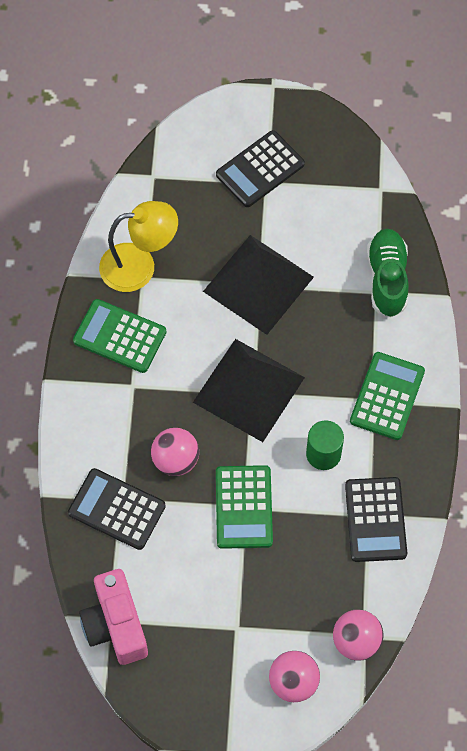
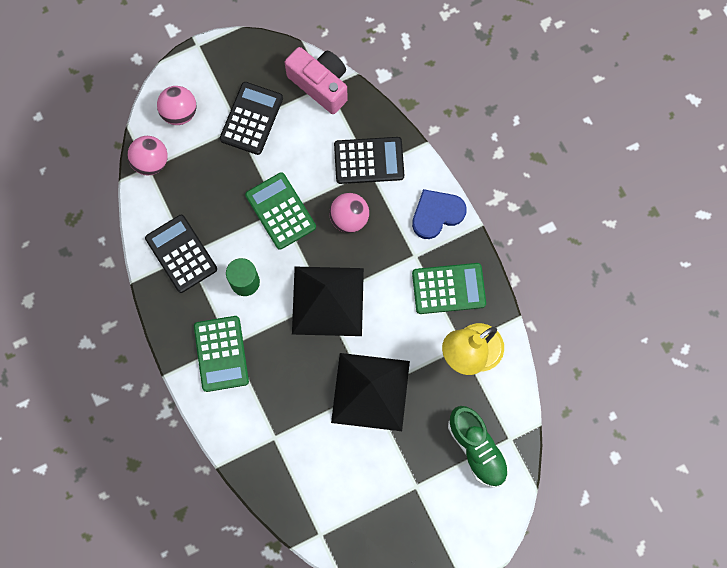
camera: 150 degrees right, 10 degrees up
black calculator [216,130,305,207] -> black calculator moved to [220,82,283,155]
green shoe [367,229,409,317] -> green shoe moved to [448,406,509,487]
none -> blue heart [412,189,467,239]

